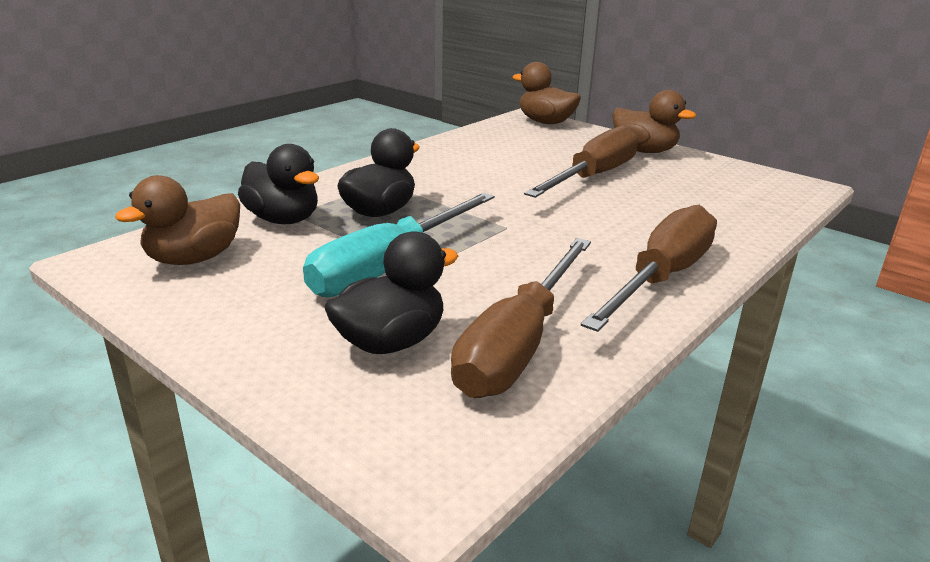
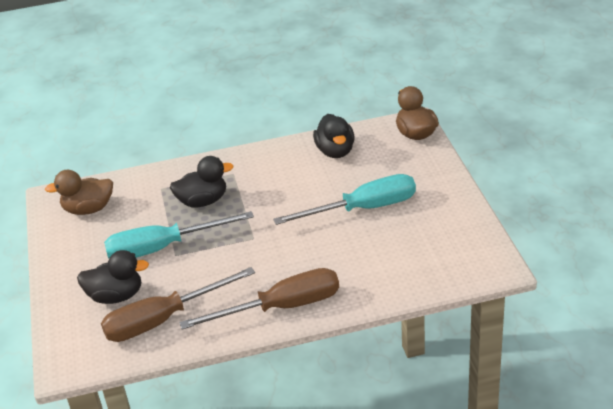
camera: 40 degrees right, 10 degrees up
black duck [238,144,319,224] -> black duck moved to [313,114,355,158]
brown screwdriver [524,126,638,198] -> turquoise screwdriver [273,174,416,225]
brown duck [612,90,696,153] -> none

